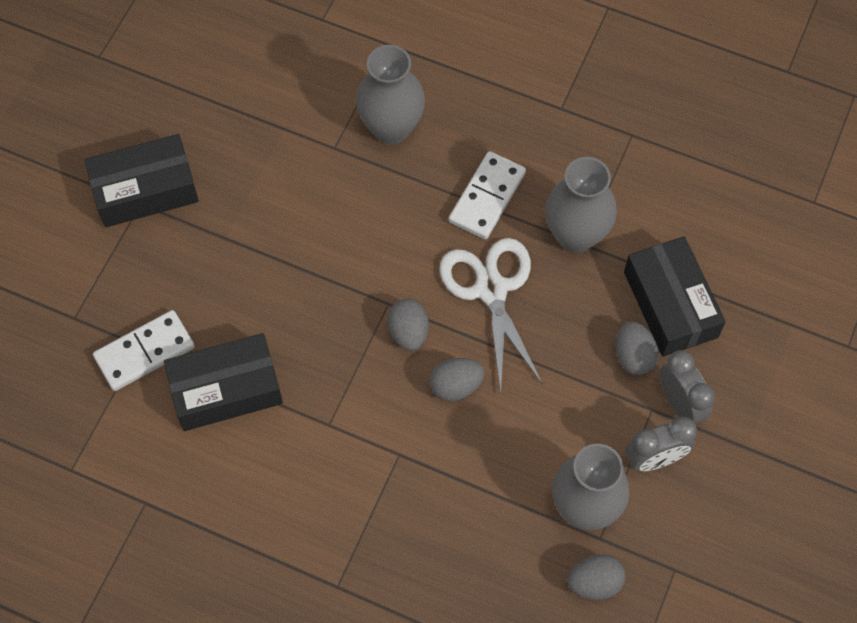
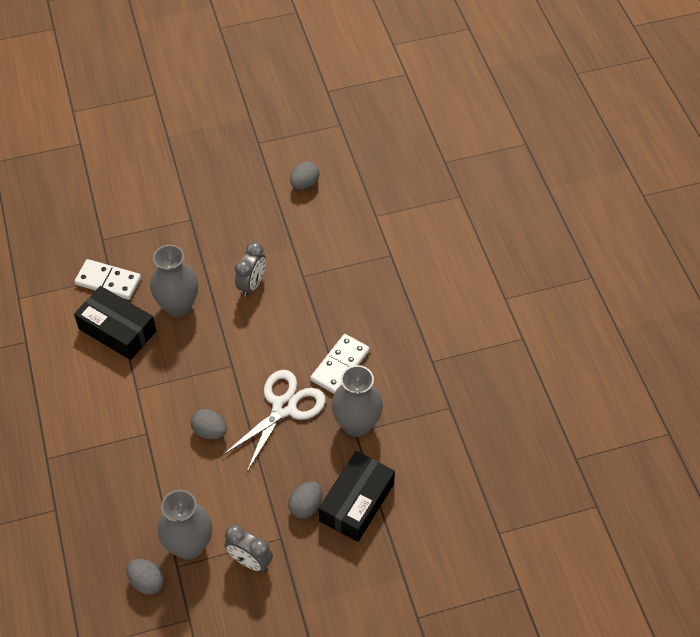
camera: 50 degrees right, 10 degrees down
black box [85,134,199,227] -> none
grey vase [356,45,425,144] -> grey vase moved to [150,245,198,317]
grey egg [387,299,429,351] -> grey egg moved to [290,161,320,190]
white domino [449,151,526,239] -> white domino turned 45 degrees counterclockwise [310,334,369,394]
grey clock [660,350,715,424] -> grey clock moved to [235,242,266,297]

